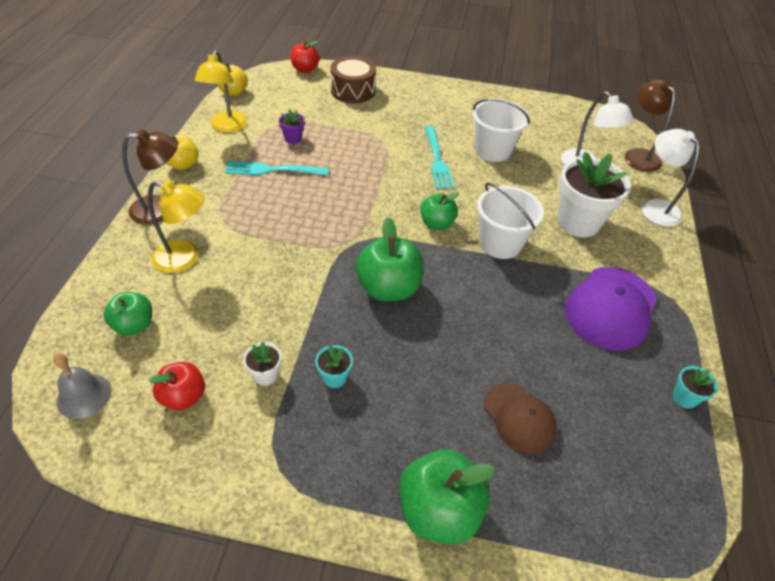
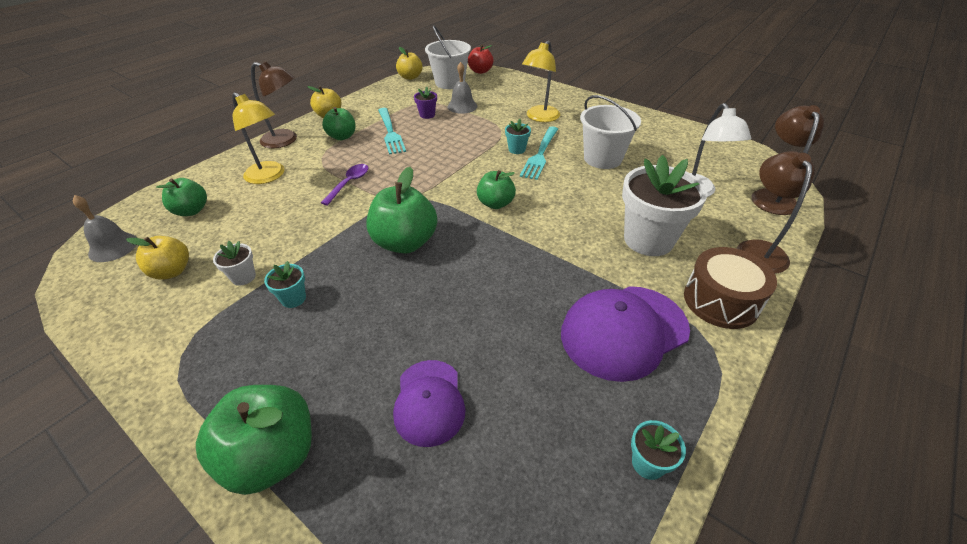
camera: 30 degrees right, 5 degrees down
red apple [149,362,205,411] -> yellow apple [126,236,189,280]
yellow lamp [195,50,248,132] -> yellow lamp moved to [522,40,560,122]
turquoise fork [225,161,329,176] -> turquoise fork turned 135 degrees counterclockwise [378,108,406,155]
brown drum [331,56,376,103] -> brown drum moved to [684,247,777,329]
white bucket [477,183,544,259] -> white bucket moved to [425,25,471,89]
brown cap [484,383,557,454] -> purple cap [393,360,466,447]
white lamp [642,129,700,227] -> brown lamp [737,151,815,274]
none -> purple spoon [321,164,368,205]
none -> green apple [322,107,355,140]
none -> grey bell [448,62,478,114]
none -> turquoise flower pot [505,119,531,154]

